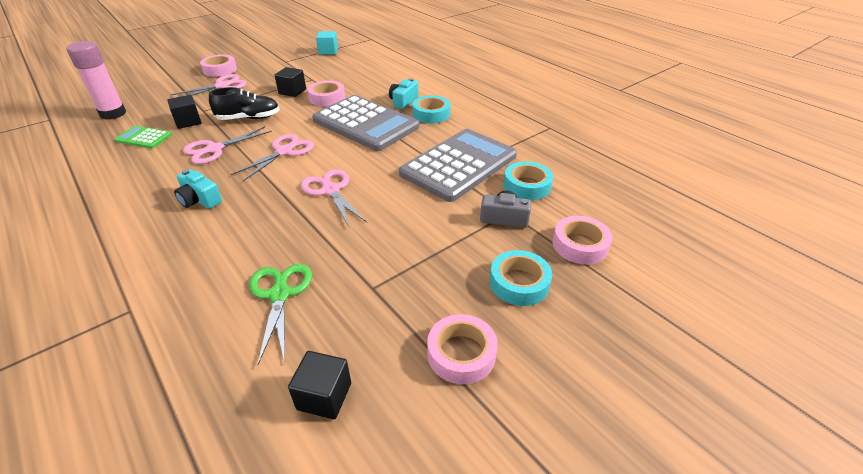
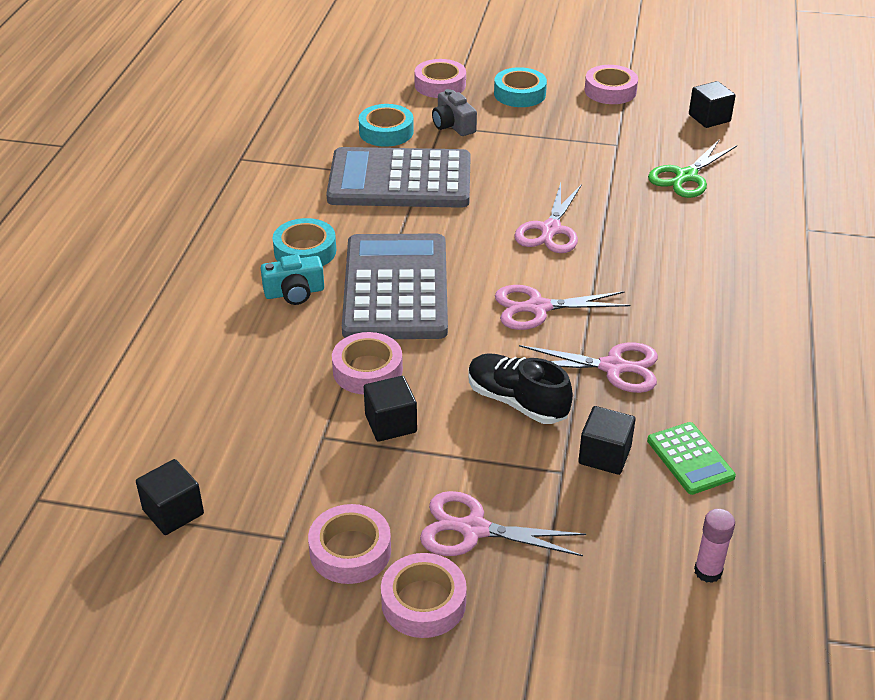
camera: 130 degrees left, 0 degrees up
pink glue stick [66,41,126,120] -> pink glue stick [694,509,735,583], size x0.54
turquoise camera [174,169,222,209] -> none
turquoise cube [316,31,338,55] -> black cube [136,459,204,535]
none -> pink tape [308,504,391,584]

